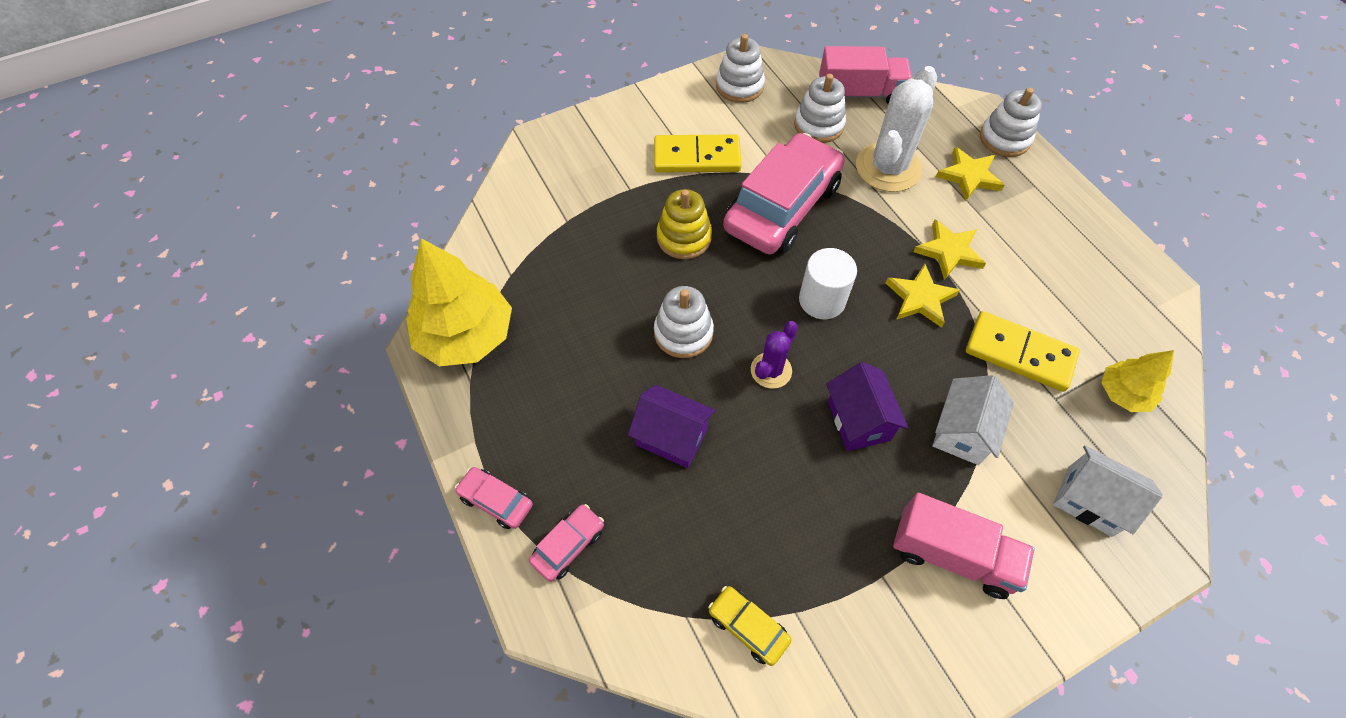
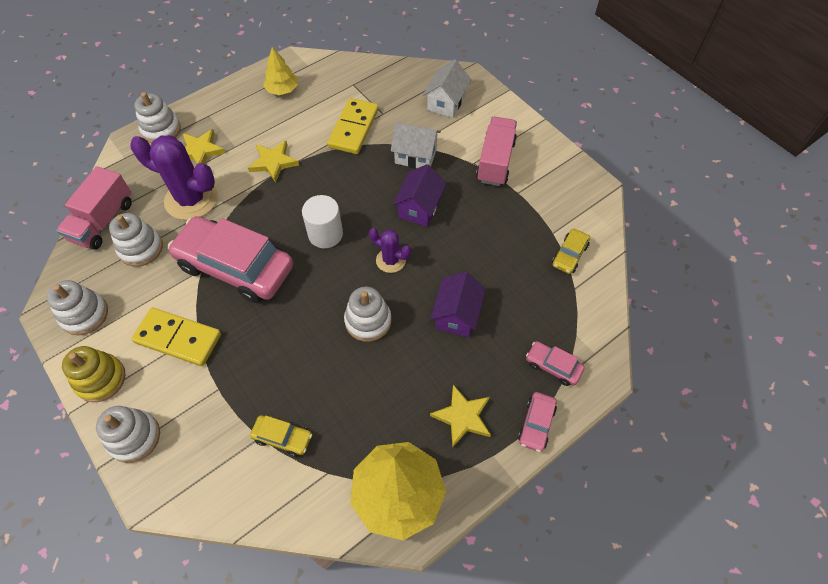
camera: 100 degrees left, 0 degrees up
yellow domino [654,135,742,173] -> yellow domino turned 60 degrees counterclockwise [132,308,221,366]
yellow stacking toy [657,189,712,259] -> yellow stacking toy moved to [62,346,125,402]
pink truck [819,46,912,104] -> pink truck turned 150 degrees counterclockwise [57,166,132,250]
purple house [826,362,908,451] -> purple house turned 45 degrees counterclockwise [393,164,446,227]
white cactus [856,66,937,192] -> purple cactus [130,135,218,220]
yellow star [886,264,960,328] -> yellow star moved to [430,385,491,447]
yellow tree [1101,350,1174,412] -> yellow tree moved to [263,47,298,95]
none -> white stacking toy [96,406,160,463]
none -> yellow car [250,415,312,457]

